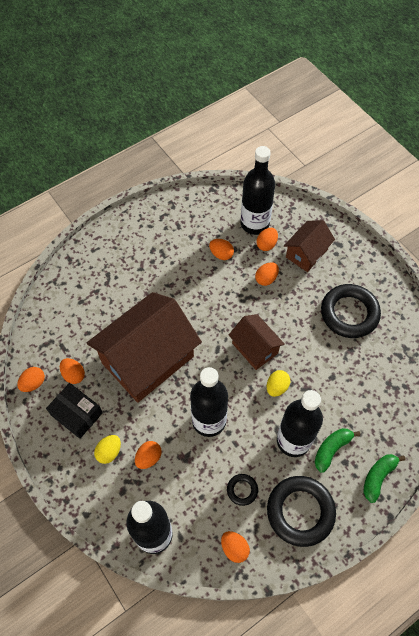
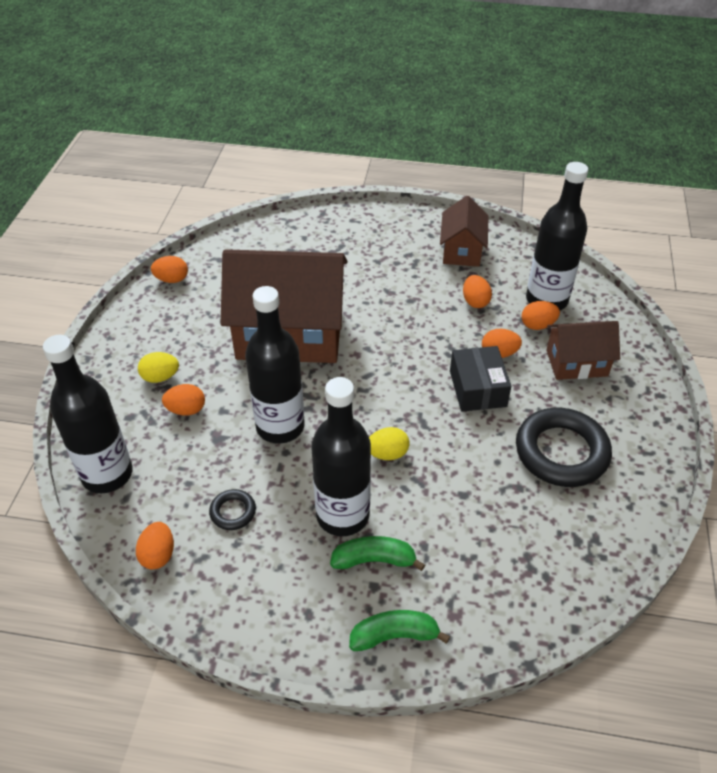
camera: 45 degrees right, 15 degrees down
black box [46,383,103,439] -> black box moved to [450,346,511,412]
orange egg [60,358,85,384] -> none
brown house [229,314,285,370] -> brown house moved to [440,196,489,267]
black ring [267,476,336,547] -> none

